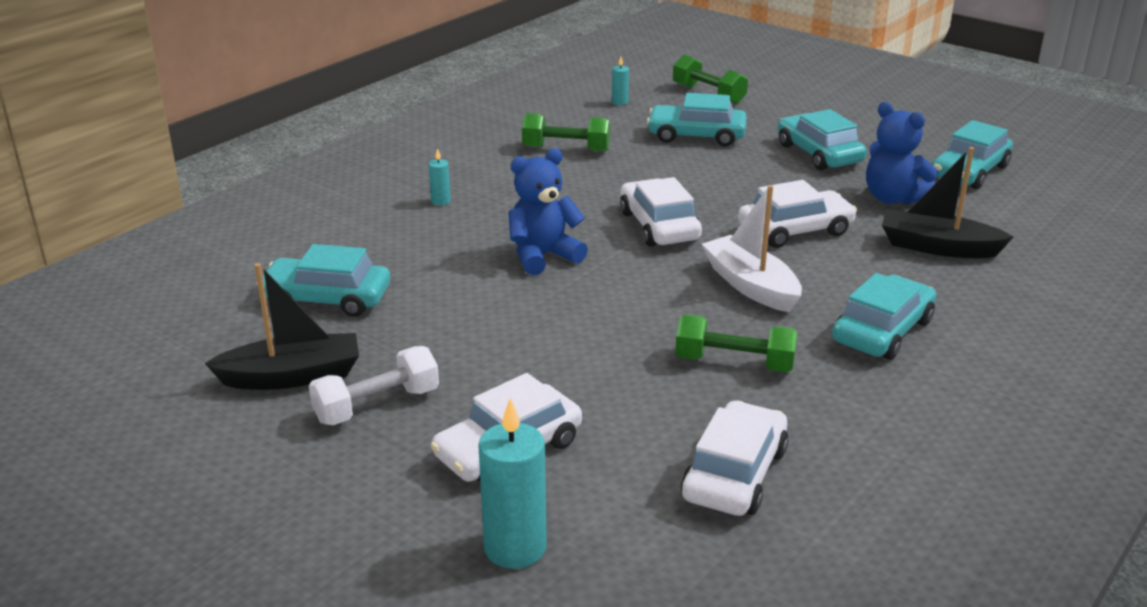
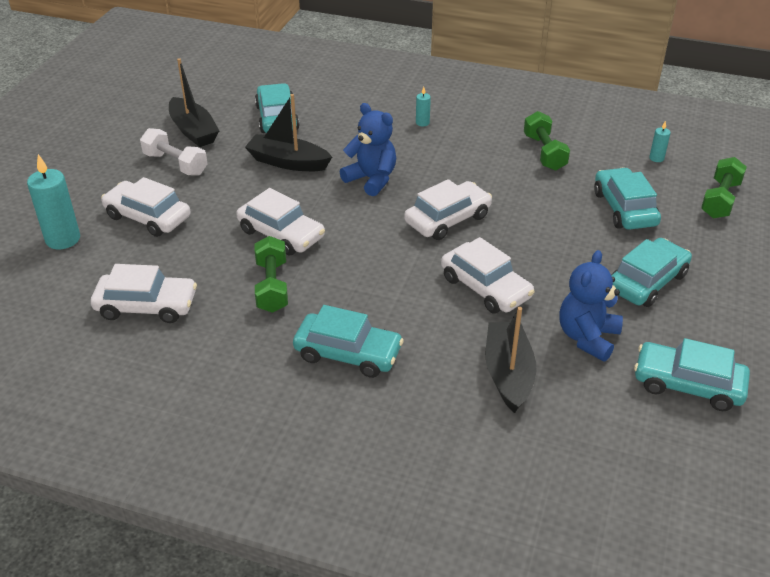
camera: 70 degrees right, 10 degrees up
white boat [702,185,802,313] -> none
none -> white car [236,188,325,256]
none -> black boat [245,94,332,171]

